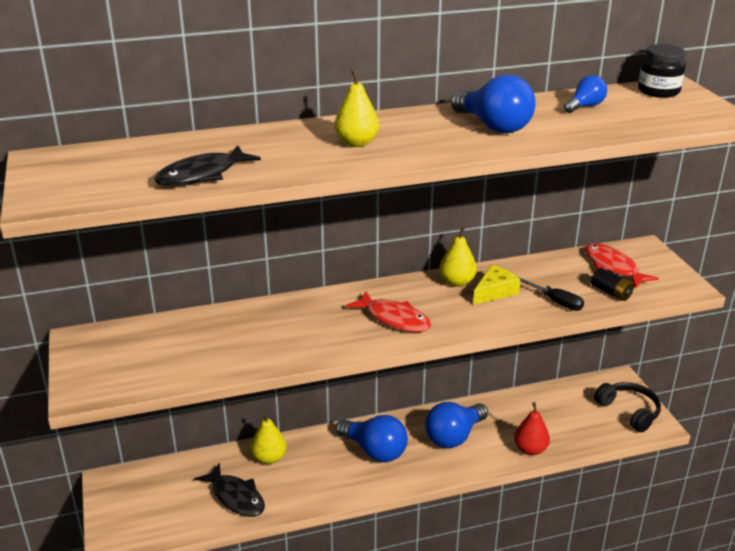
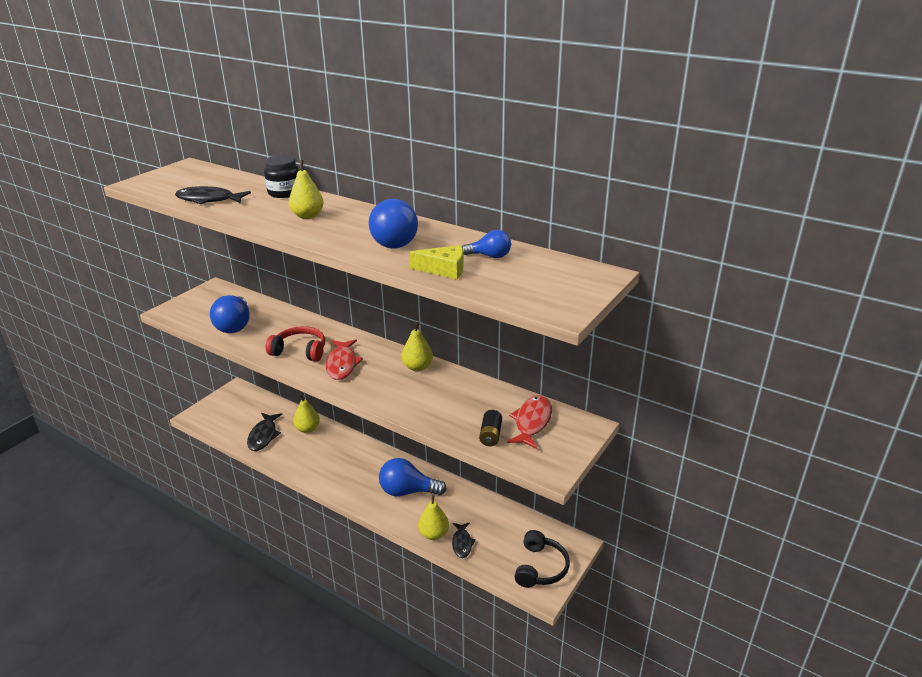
camera: 50 degrees right, 0 degrees up
blue light bulb [336,415,408,462] -> blue light bulb moved to [210,295,249,333]
yellow cheese [473,265,521,305] -> yellow cheese moved to [409,245,463,279]
red pear [514,402,550,455] -> yellow pear [418,494,449,540]
black screwdriver [518,277,584,311] -> none
black jar [638,44,686,98] -> black jar moved to [264,155,299,198]
none -> red headphones [266,326,325,361]
none -> black fish [452,522,476,558]

